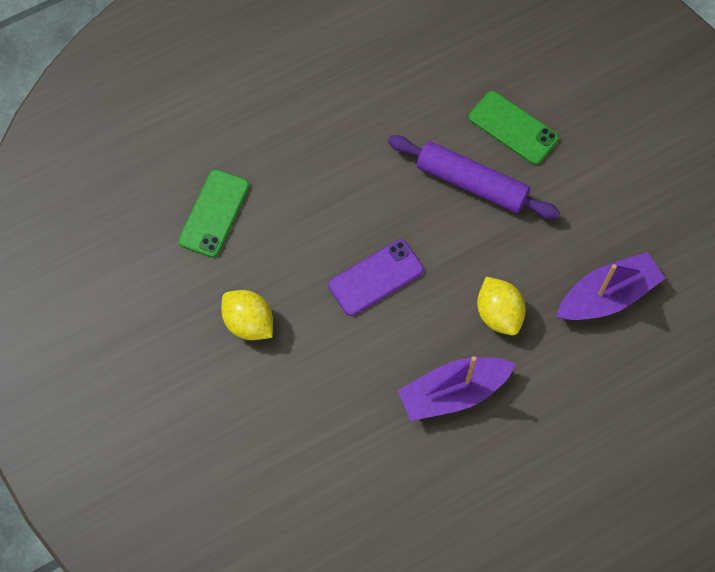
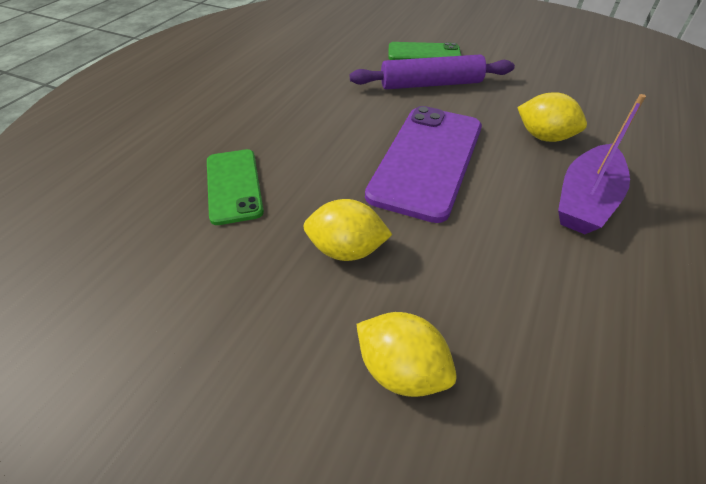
camera: 35 degrees left, 20 degrees down
purple phone [328,239,424,316] -> purple phone [365,106,482,223], size x1.69
purple boat [556,252,665,320] -> none
none -> yellow lemon [356,312,457,397]

